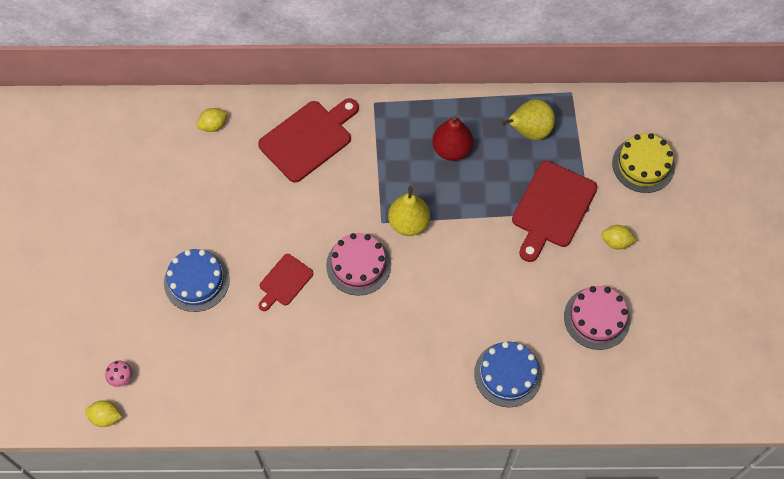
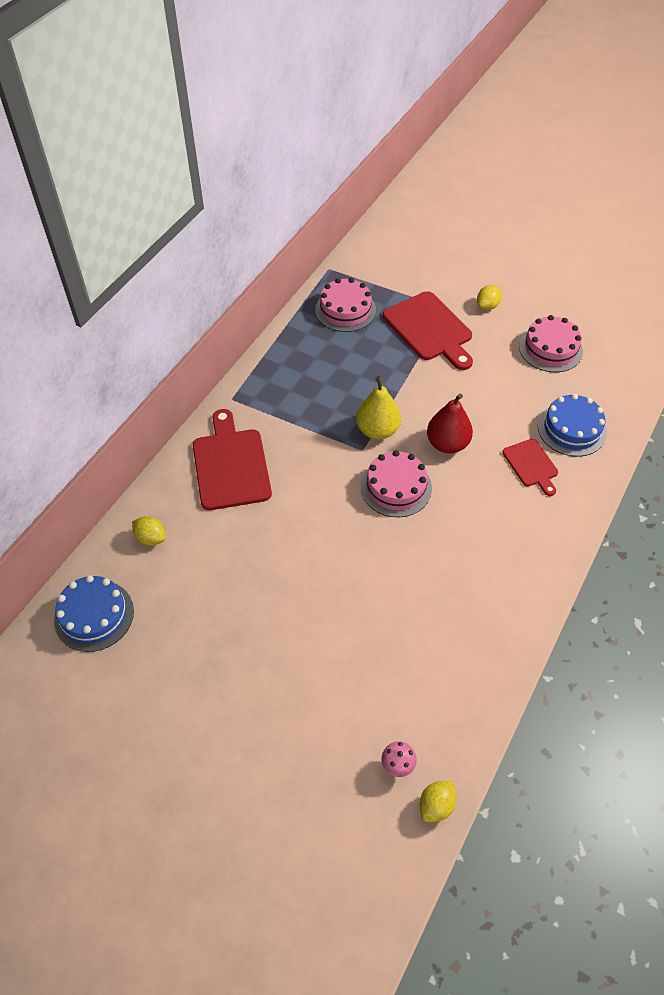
camera: 60 degrees left, 10 degrees down
blue cake [164,249,230,312] -> blue cake moved to [54,575,134,652]
yellow lemon [197,108,228,132] -> yellow lemon turned 60 degrees counterclockwise [132,516,166,546]
red cutting board [258,254,313,311] -> red cutting board moved to [502,439,558,496]
red pear [432,116,473,161] -> red pear moved to [427,394,473,454]
yellow pear [501,100,555,140] -> pink cake [315,278,376,332]
yellow cake [612,133,675,193] -> none

